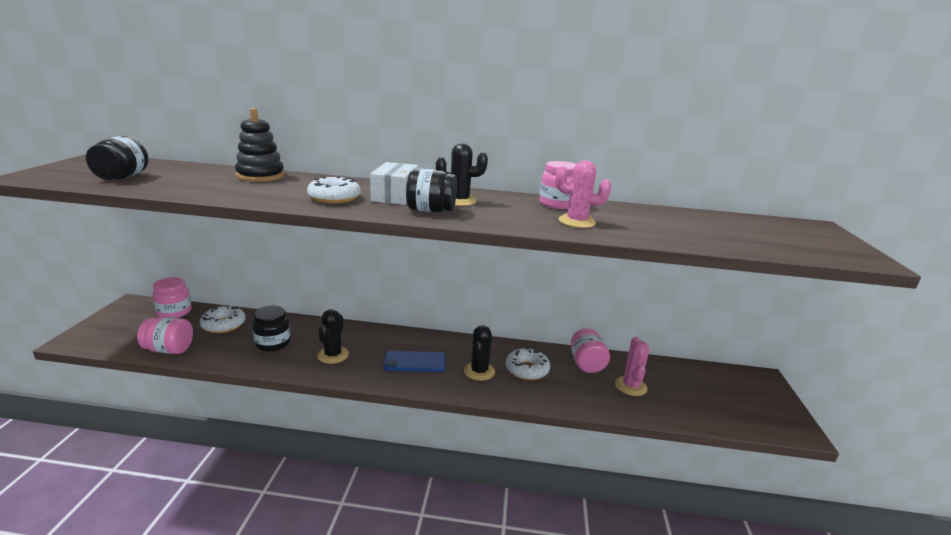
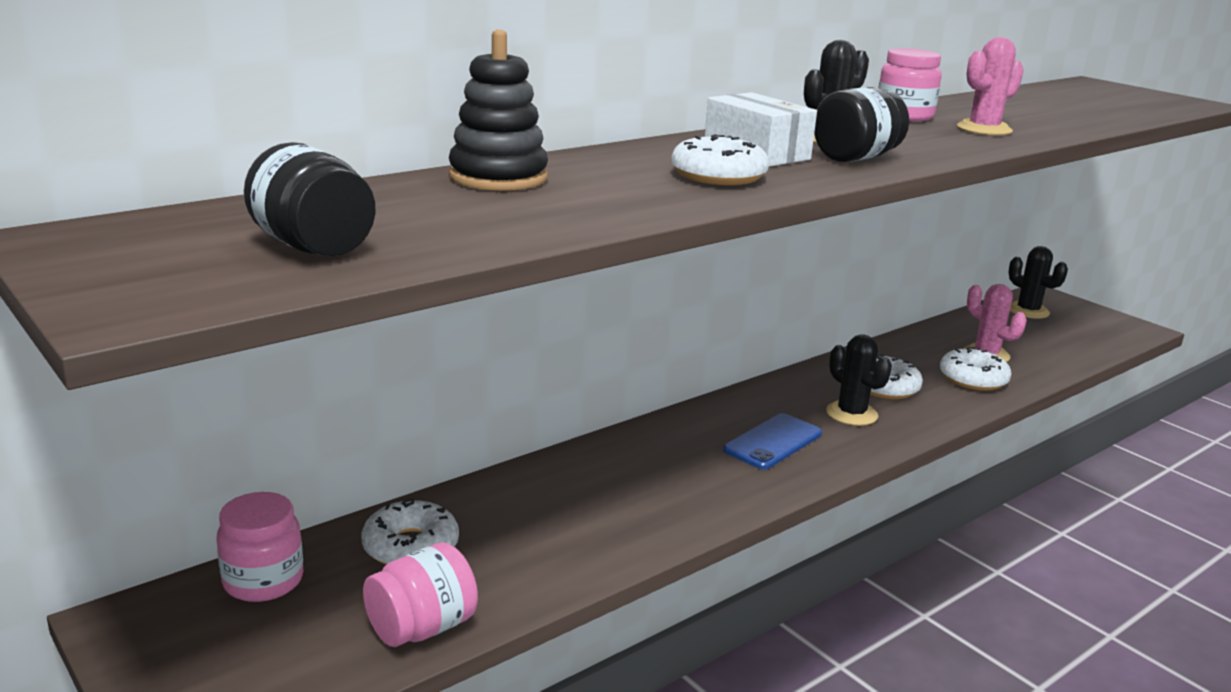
camera: 45 degrees left, 0 degrees up
black jar [252,306,290,352] -> none
black cactus [317,309,349,364] -> black cactus moved to [1008,246,1068,319]
pink jar [571,328,610,373] -> none
none -> white donut [940,347,1012,391]

